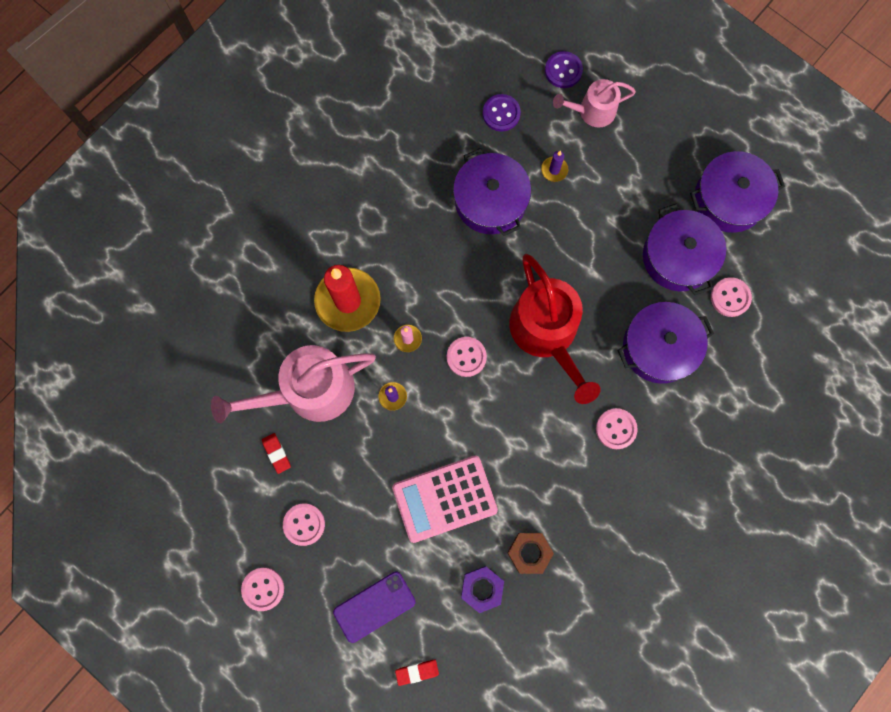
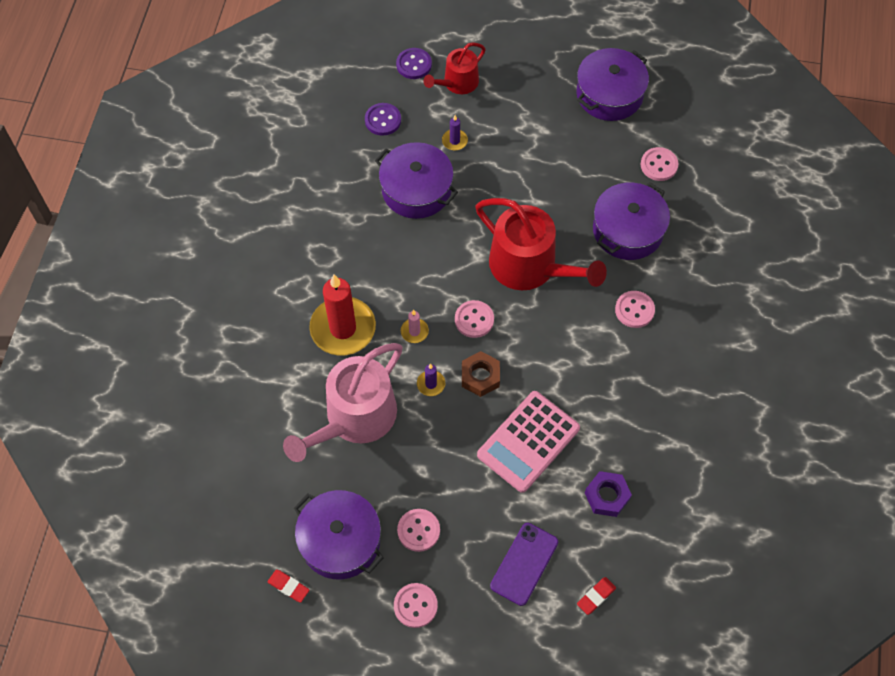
camera: 30 degrees left, 15 degrees down
red eraser [262,433,291,474] -> red eraser moved to [267,570,309,602]
brown nut [507,533,554,574] -> brown nut moved to [462,351,500,397]
pink watering can [553,79,636,127] -> red watering can [424,42,486,94]
purple pot [643,204,726,295] -> purple pot moved to [294,490,384,579]

